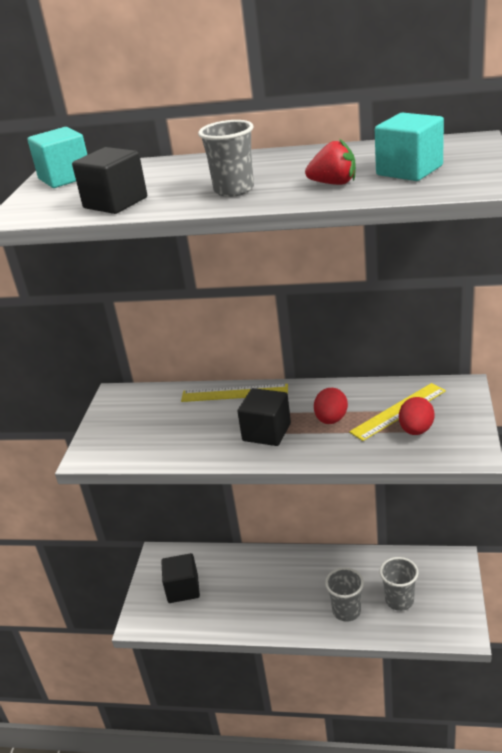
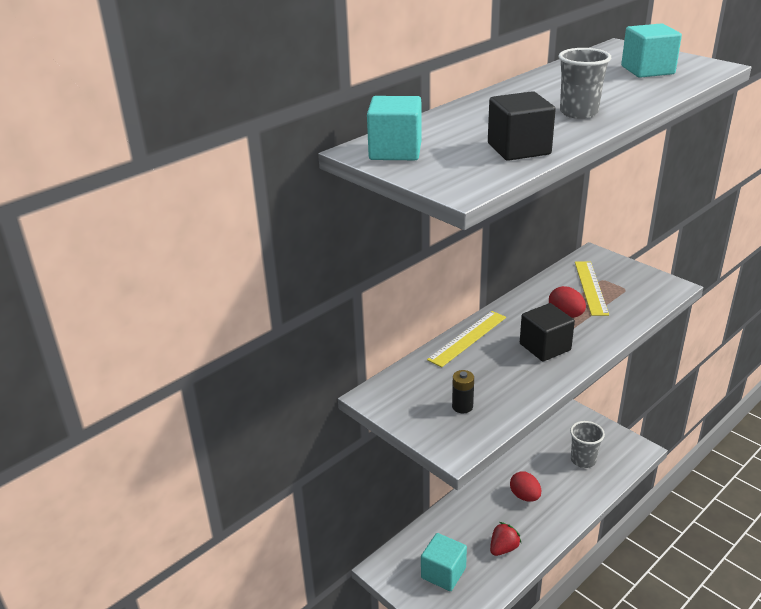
camera: 55 degrees left, 0 degrees up
black cube [161,553,200,603] -> turquoise cube [421,533,467,591]
red strawberry [305,139,356,185] -> red strawberry moved to [490,522,522,556]
grey cup [325,568,364,622] -> none
red egg [399,397,435,435] -> red egg moved to [510,471,541,502]
none -> black battery [452,370,474,413]

